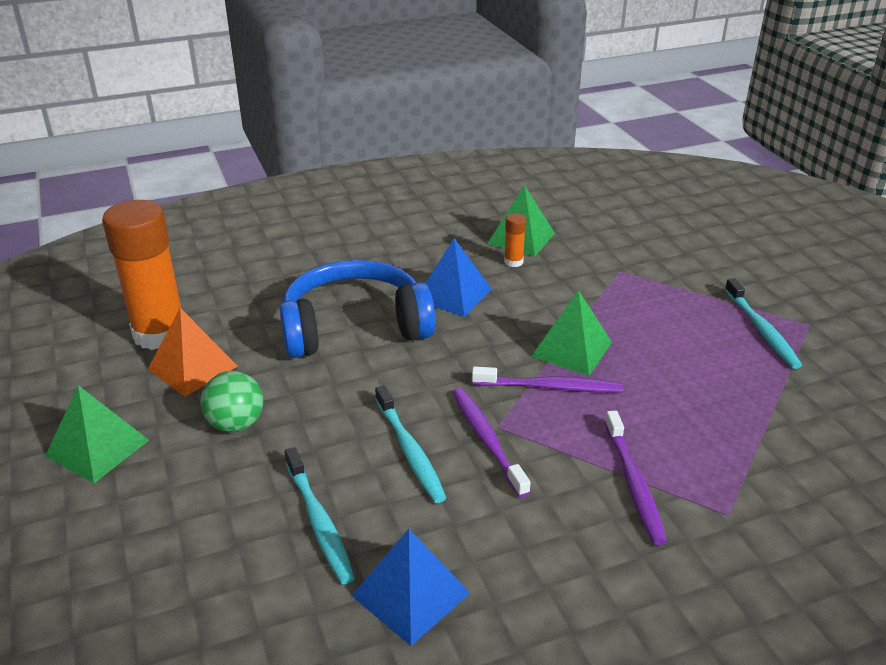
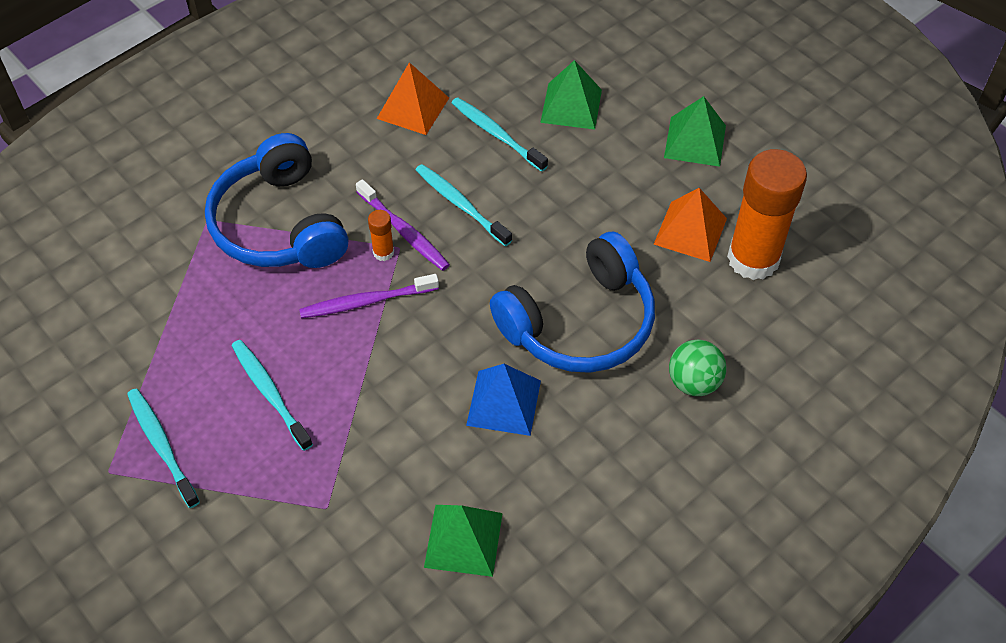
camera: 160 degrees right, 20 degrees up
green ball [201,371,263,432] -> green ball moved to [669,339,727,396]
blue pyramid [352,529,470,646] -> orange pyramid [377,62,449,135]
orange glue stick [504,213,526,267] -> orange glue stick moved to [368,210,394,261]
green pyramid [531,290,612,376] -> green pyramid moved to [540,60,602,130]
purple toothbrush [604,410,667,545] -> blue headphones [205,133,348,268]
none -> turquoise toothbrush [232,340,313,451]

